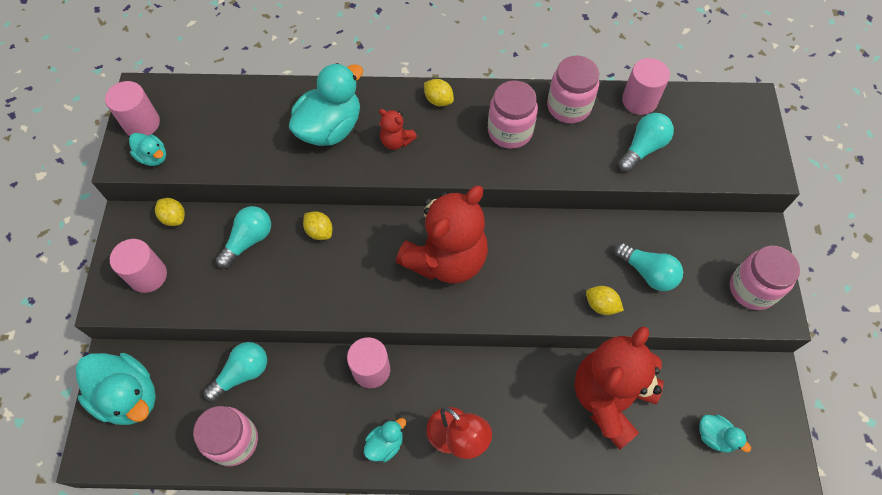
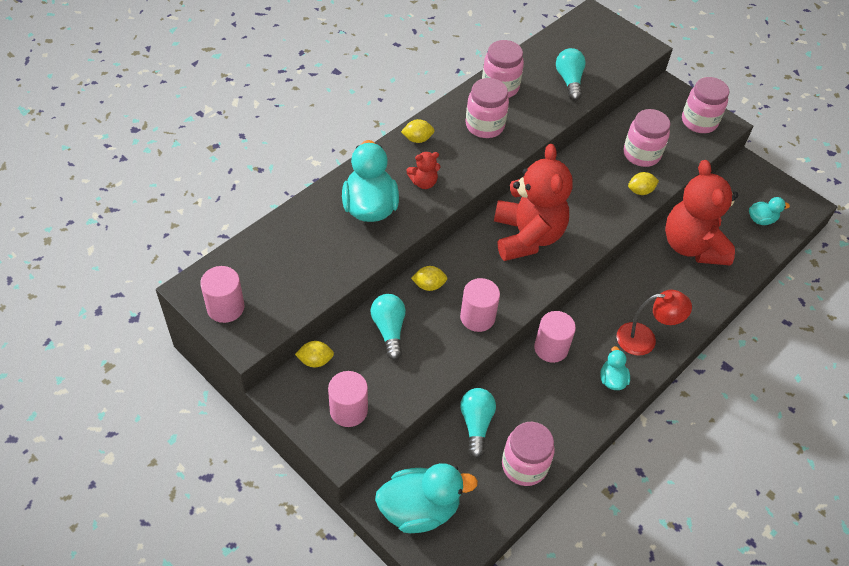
camera: 50 degrees left, 10 degrees down
turquoise duck [129,133,166,166] -> none
turquoise light bulb [614,242,683,291] -> pink jar [624,109,670,167]
pink cylinder [622,58,670,115] -> pink cylinder moved to [460,278,500,332]

